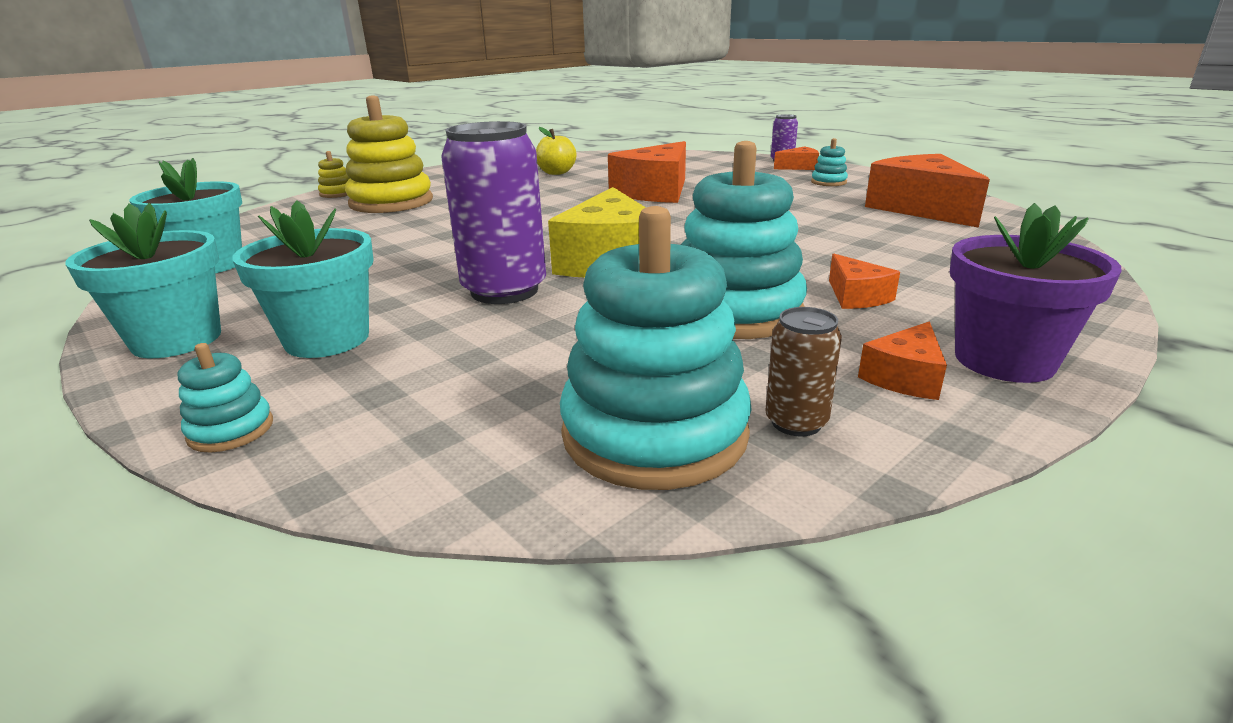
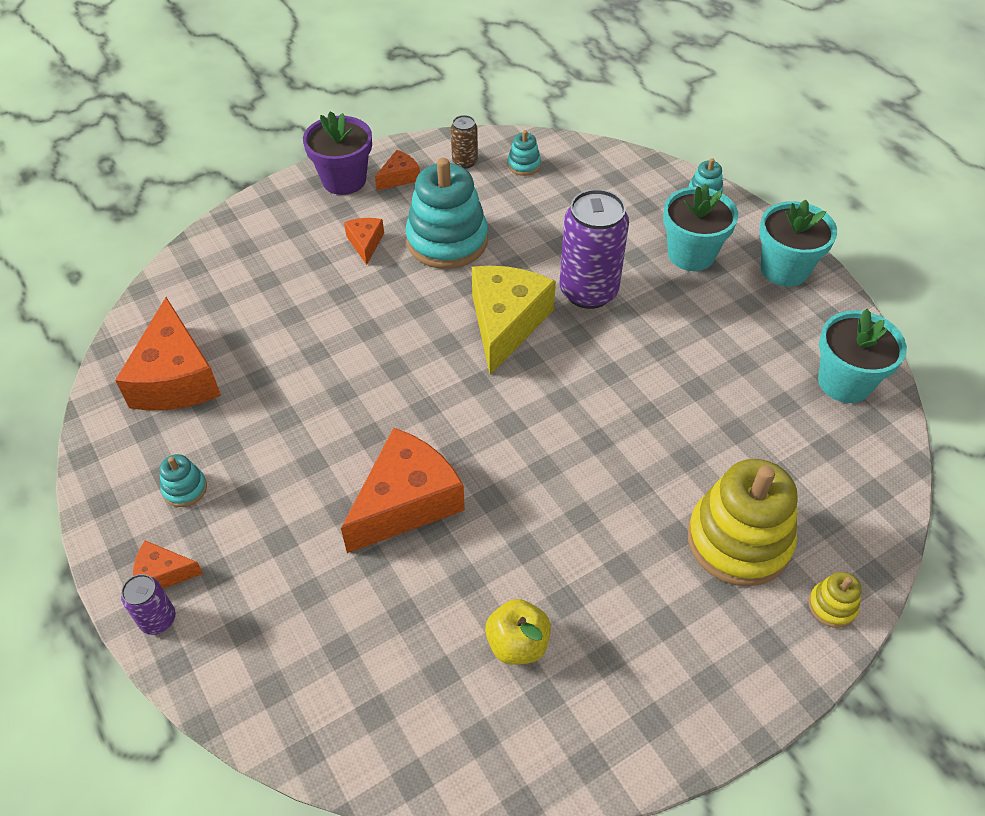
camera: 170 degrees left, 25 degrees up
turquoise stacking toy [560,206,752,490] -> turquoise stacking toy [508,130,541,176], size x0.44

